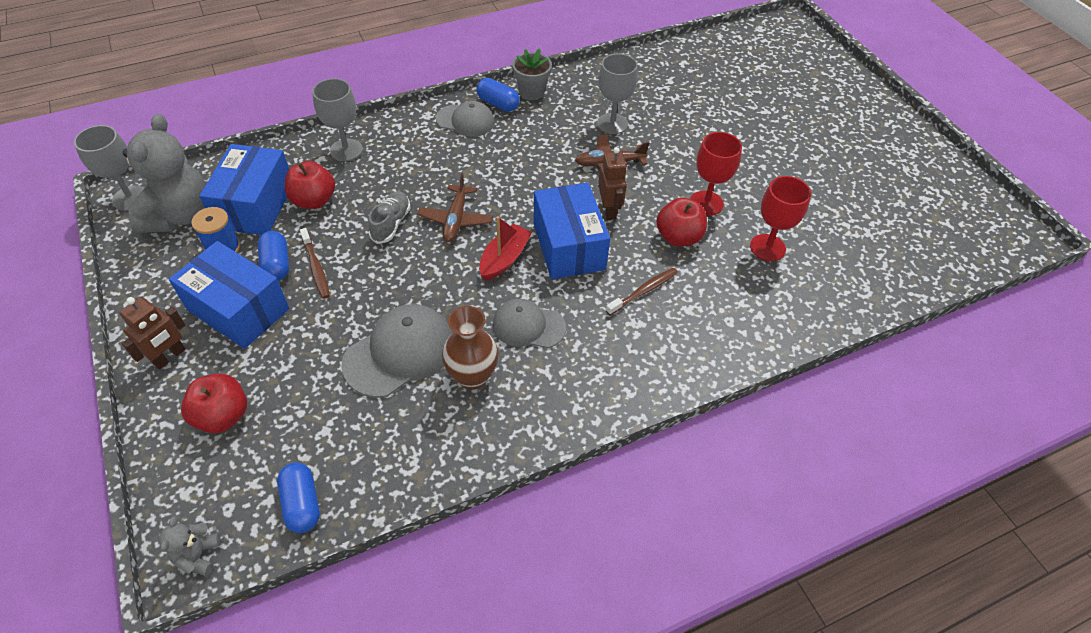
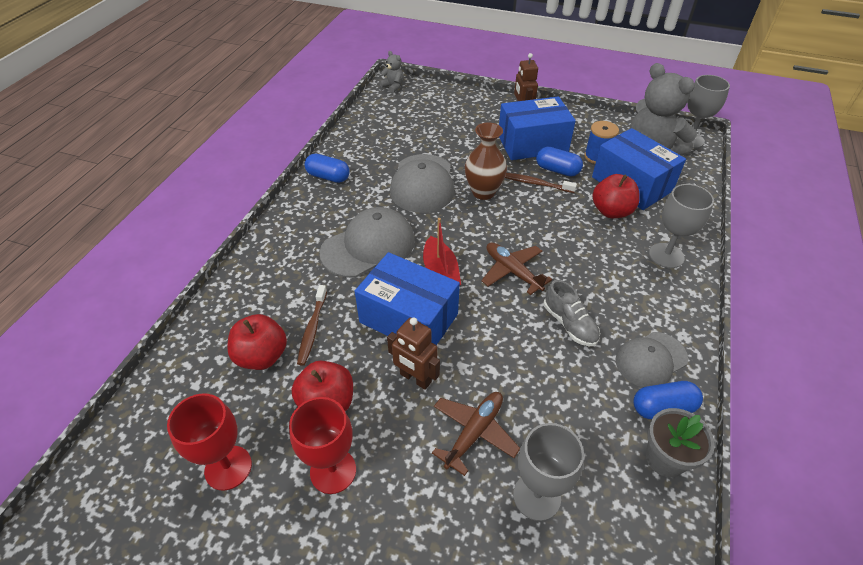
camera: 135 degrees right, 5 degrees down
red apple [181,374,247,433] -> red apple moved to [227,314,287,370]
blue capsule [277,463,320,533] -> blue capsule moved to [304,154,350,183]
grey shoe [368,191,411,244] -> grey shoe moved to [544,280,600,346]
brown vase [442,306,499,390] -> brown vase moved to [465,122,507,200]
grey cap [493,299,566,348] -> grey cap [320,207,415,278], size x1.53

